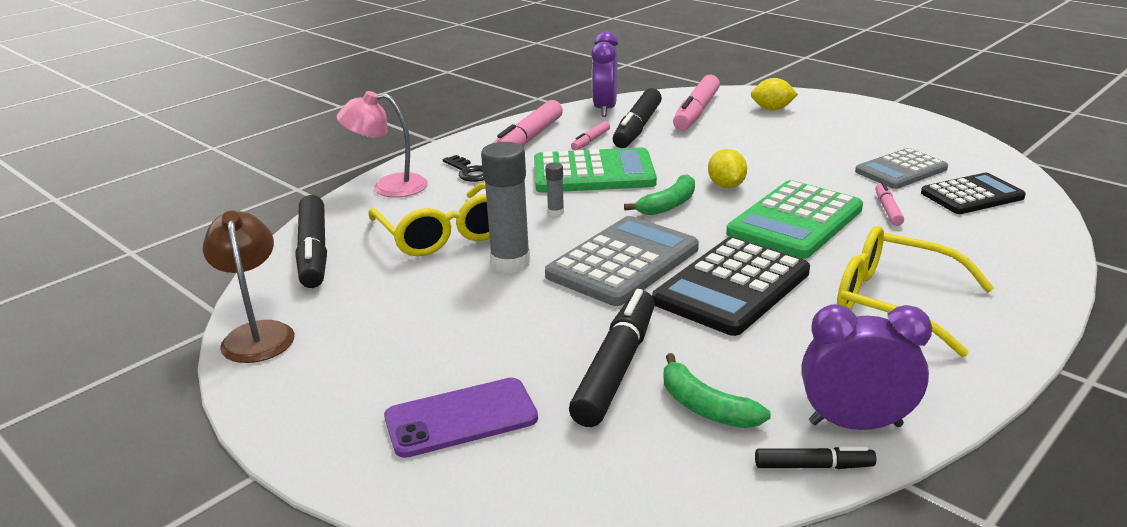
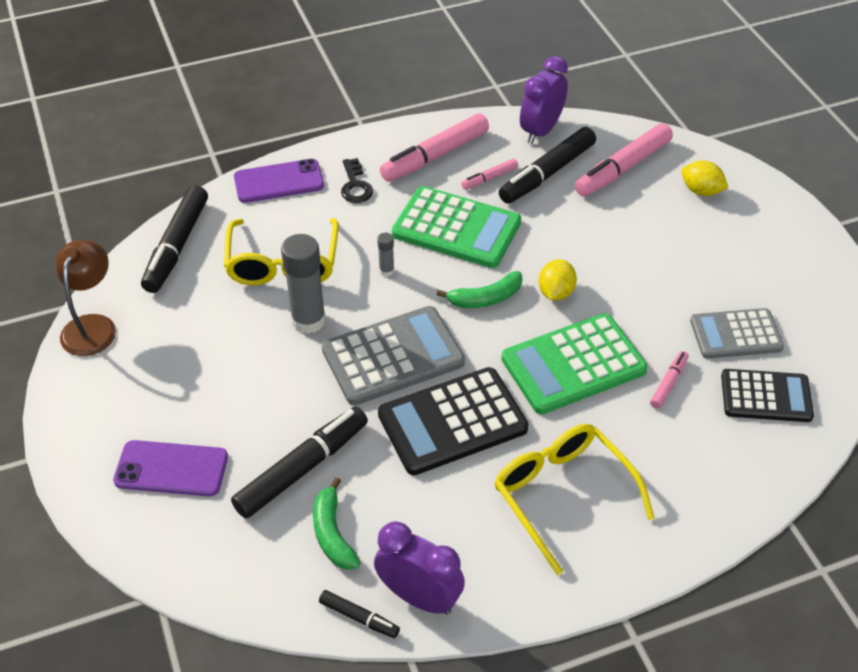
camera: 25 degrees right, 20 degrees up
pink lamp [336,91,428,197] -> purple phone [234,159,324,203]

